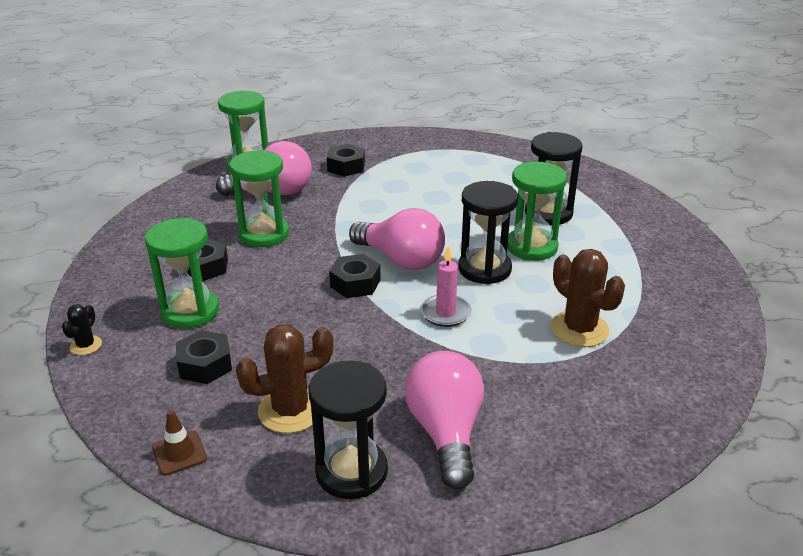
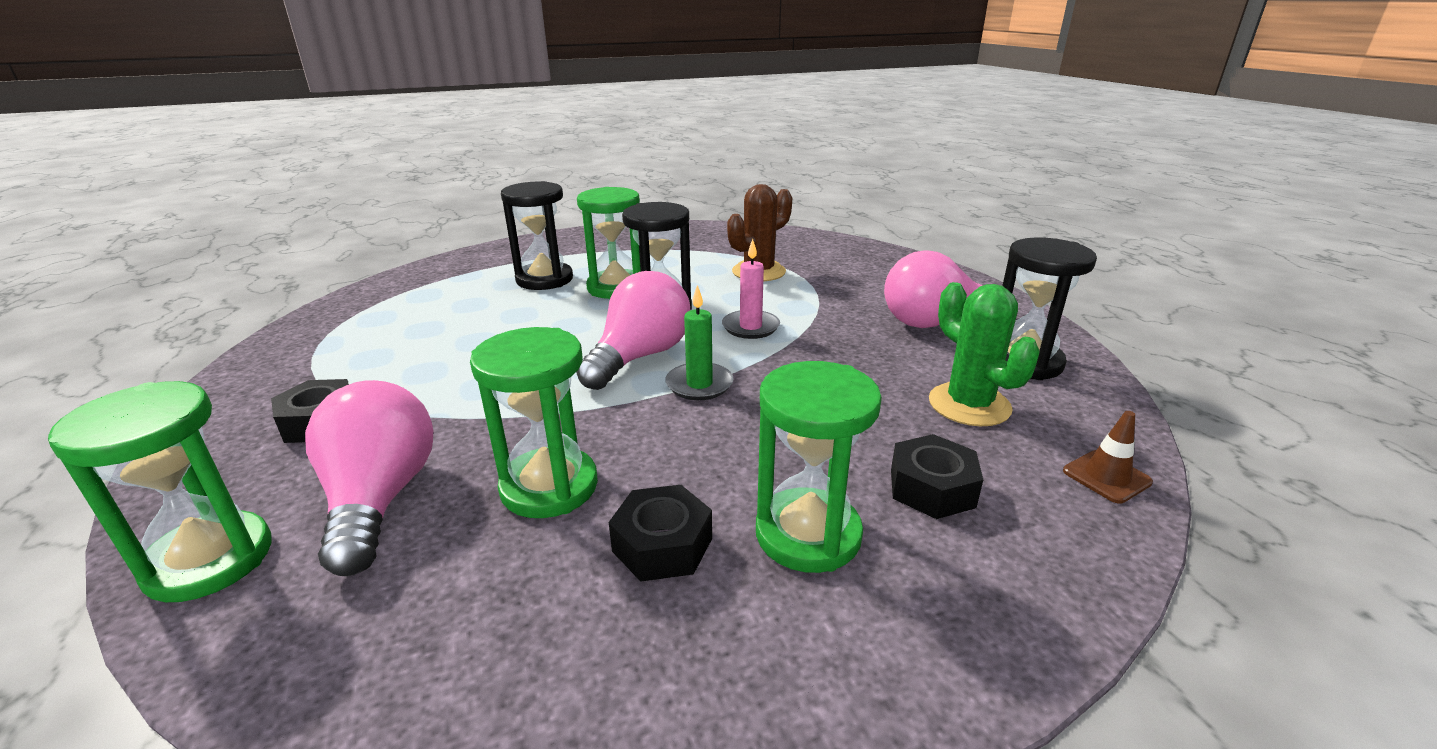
camera: 95 degrees left, 5 degrees down
black cactus [62,304,102,355] -> none
brown cactus [236,324,333,433] -> green cactus [929,282,1040,426]
black nut [329,254,380,298] -> green candle [665,285,734,400]

